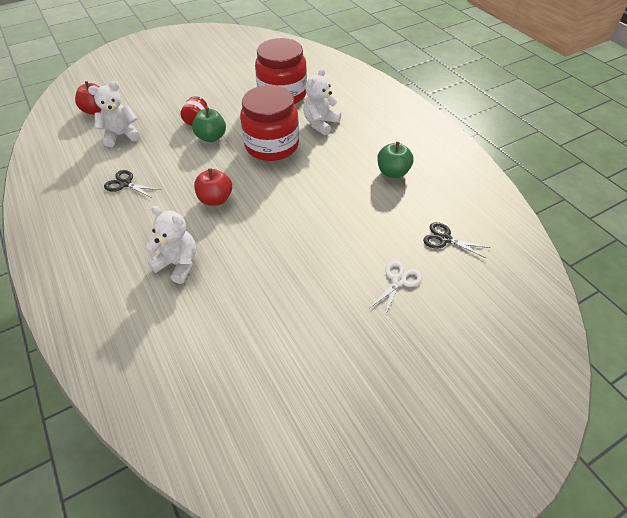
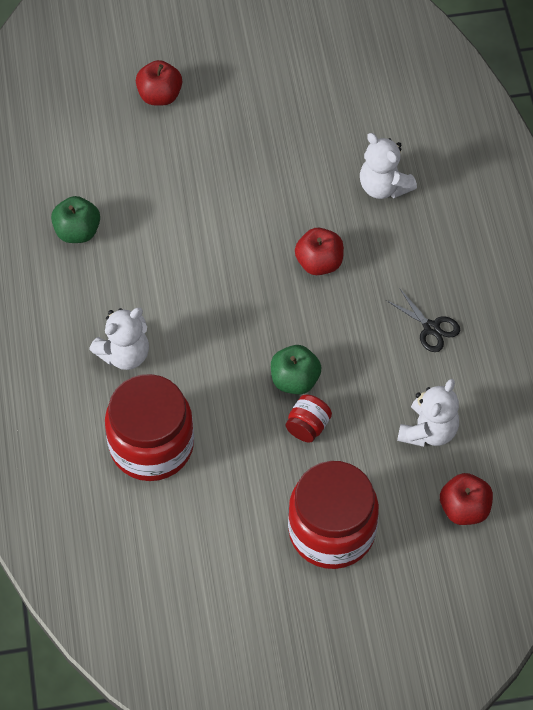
camera: 160 degrees left, 10 degrees up
white teddy bear [88,81,140,147] -> white teddy bear turned 60 degrees counterclockwise [397,379,459,447]
red jar [240,85,299,161] -> red jar moved to [288,461,379,569]
white scissors [370,261,422,315] -> red apple [136,60,182,106]
black scissors [423,222,490,259] -> none

